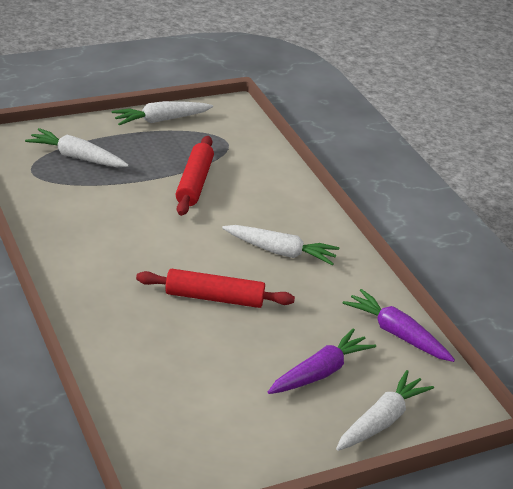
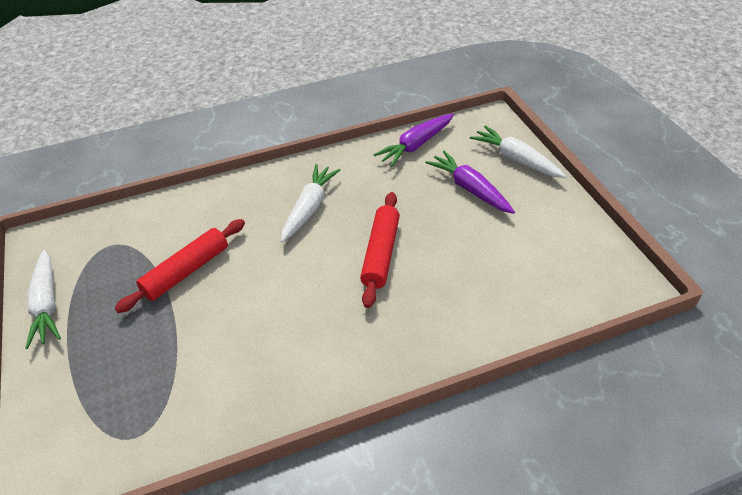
camera: 80 degrees left, 10 degrees up
white carrot [25,128,129,167] -> none
red rolling pin [176,136,214,216] -> red rolling pin turned 60 degrees counterclockwise [115,219,245,313]

